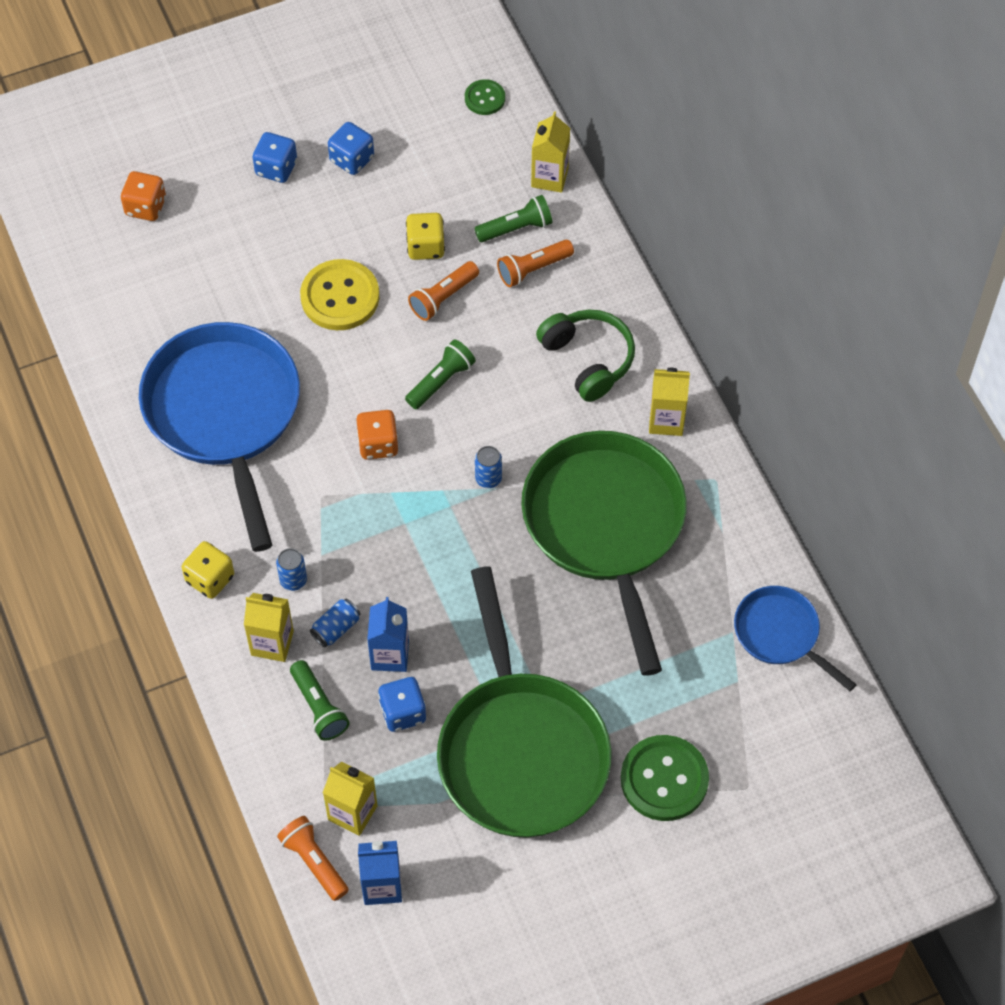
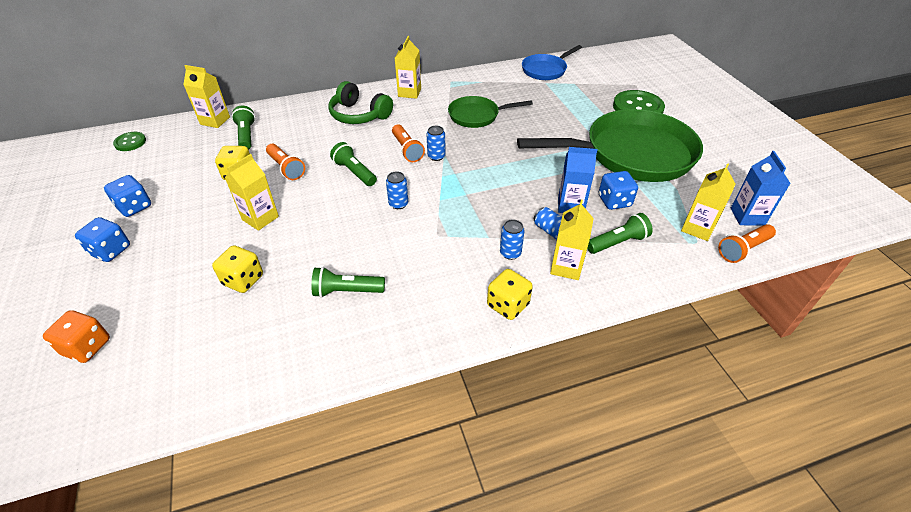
camera: 85 degrees left, 15 degrees down
blue pan [139,322,300,552] -> green flashlight [311,267,385,298]
yellow button [300,259,379,330] -> yellow carton [225,154,279,231]
orange dice [356,410,399,460] -> blue can [386,172,408,209]
orange flashlight [497,240,574,287] -> orange flashlight moved to [392,124,425,162]
green pan [521,431,687,676] -> green pan [448,96,533,128], size x0.51
green headphones [536,310,635,402] -> green headphones turned 120 degrees counterclockwise [328,81,393,124]
none -> yellow dice [212,245,263,293]

